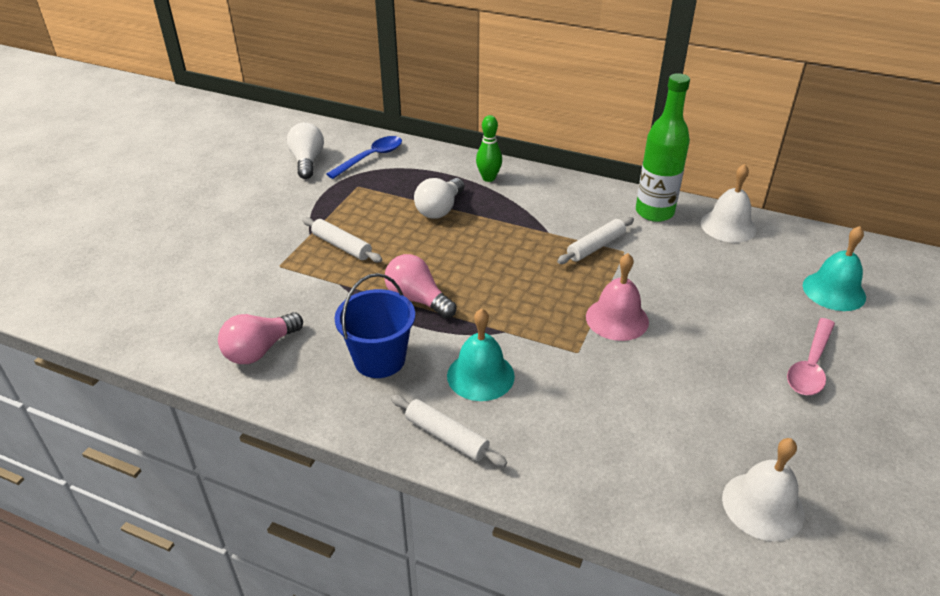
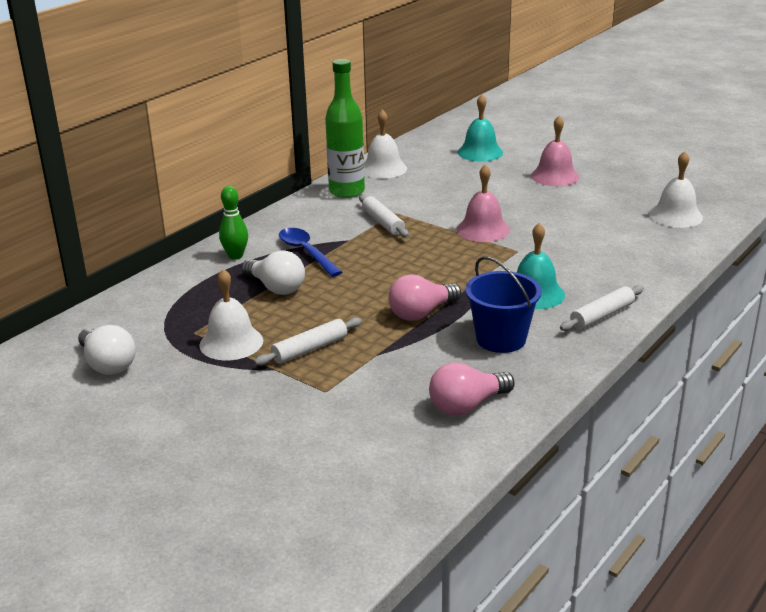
camera: 75 degrees left, 10 degrees down
pink light bulb [218,312,303,364] -> pink light bulb turned 90 degrees clockwise [429,362,515,416]
white light bulb [287,122,324,179] -> white light bulb turned 135 degrees counterclockwise [78,325,136,375]
blue spoon [326,136,402,179] -> blue spoon moved to [279,228,342,277]
pink spoon [787,318,835,395] -> pink bell [531,116,579,186]
none -> white bell [199,269,263,360]

